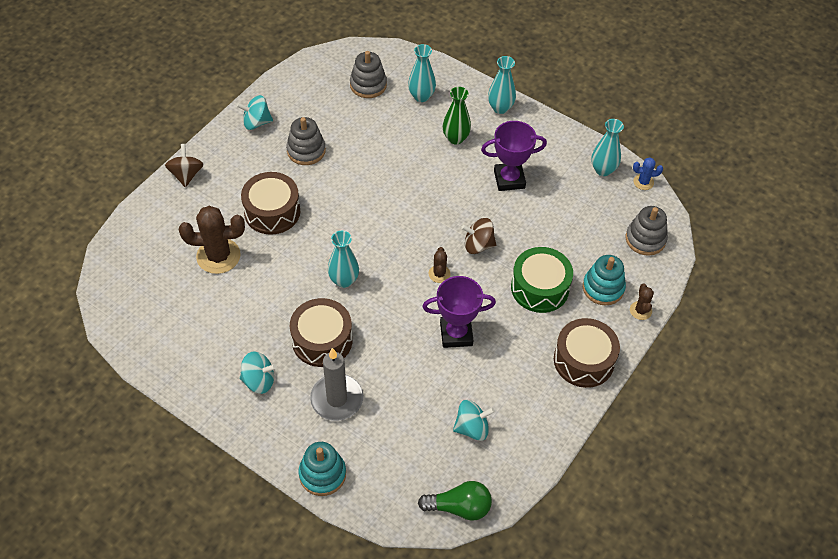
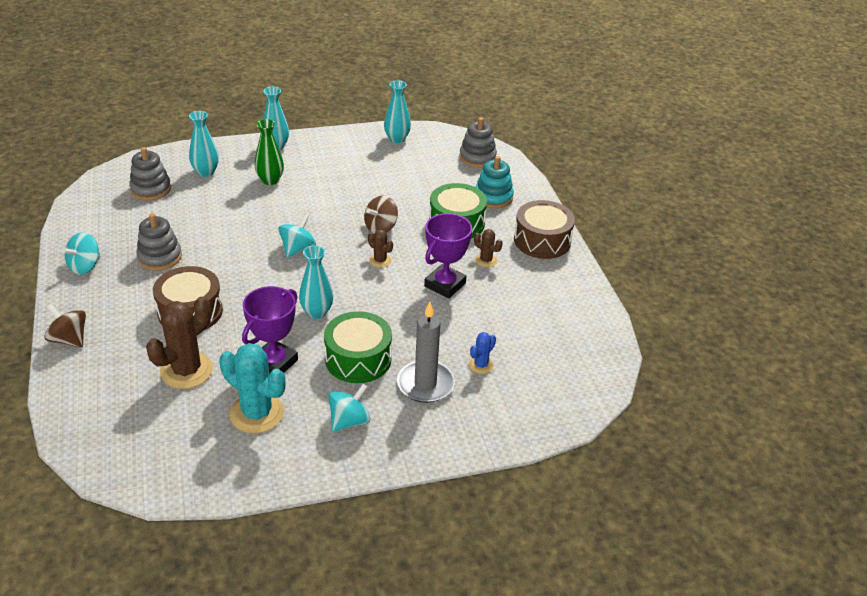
camera: 50 degrees left, 15 degrees down
brown drum [290,298,352,367] -> green drum [324,311,392,383]
turquoise stacking toy [299,442,346,496] -> none
green light bulb [418,481,492,521] -> none
turquoise spinning top [453,400,495,441] -> turquoise spinning top moved to [278,215,316,258]
purple trophy [481,121,547,191] -> purple trophy moved to [242,286,298,373]
brown cactus [630,284,654,320] -> brown cactus moved to [474,229,502,267]
blue cactus [633,157,663,190] -> blue cactus moved to [469,332,496,374]
none -> turquoise cactus [219,343,286,433]

